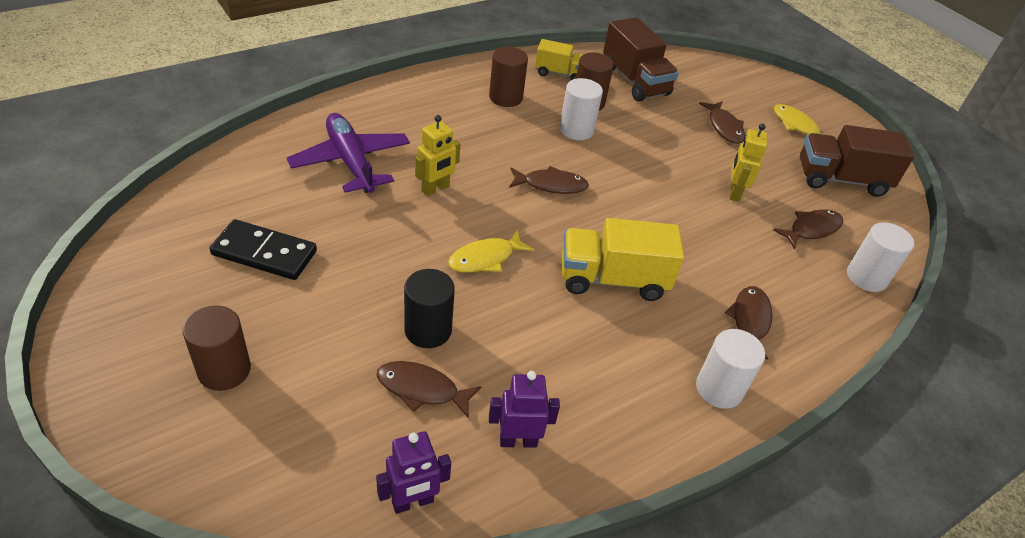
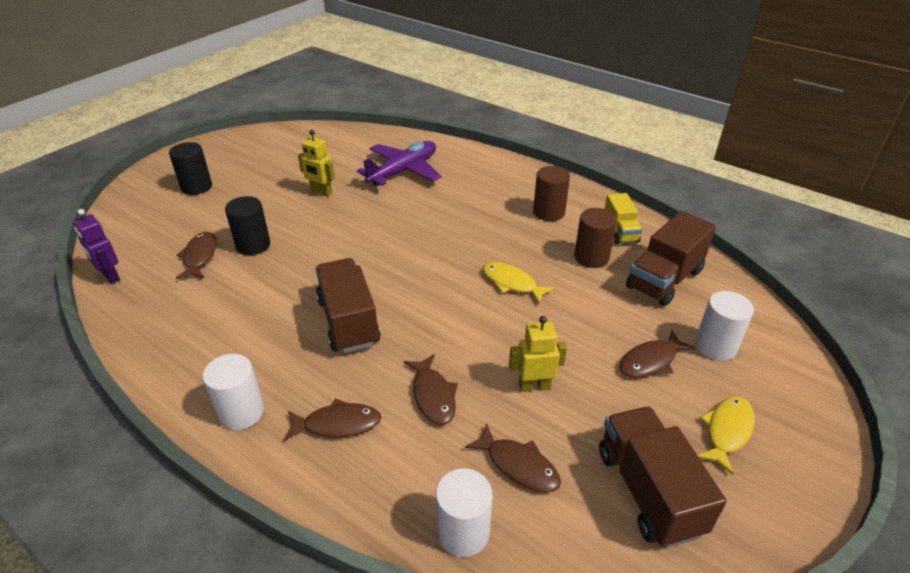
camera: 75 degrees right, 5 degrees down
brown cylinder [183,305,251,391] -> black cylinder [169,142,212,195]
black domino [210,219,317,280] -> none
yellow robot [415,115,460,196] -> yellow robot moved to [298,130,335,197]
yellow fish [448,230,534,273] -> yellow fish moved to [483,262,555,304]
purple robot [489,371,560,448] -> none
brown fish [509,166,589,194] -> brown fish moved to [404,354,458,425]
white cylinder [559,78,603,140] -> white cylinder moved to [695,291,754,361]
yellow truck [562,218,684,301] -> brown truck [315,258,381,353]

